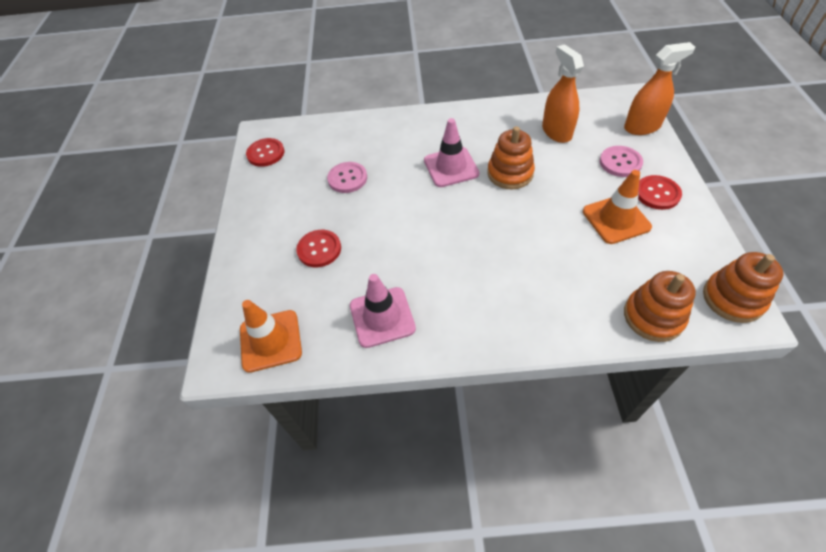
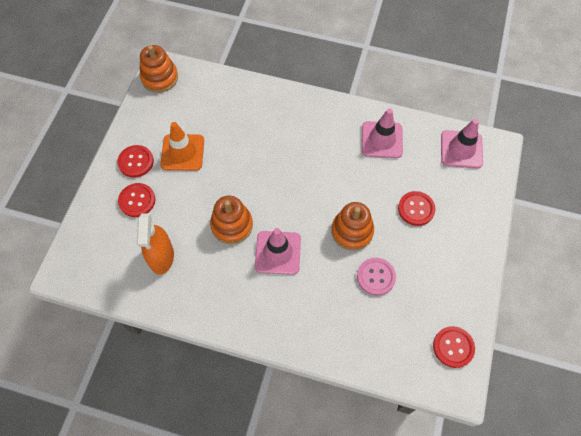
camera: 165 degrees left, 10 degrees up
orange traffic cone [240,300,302,373] -> pink traffic cone [441,119,483,169]
pink button [600,146,643,177] -> red button [118,183,155,217]
orange spray bottle [624,42,695,135] -> none
orange stacking toy [624,271,696,342] -> orange stacking toy moved to [331,202,374,251]

